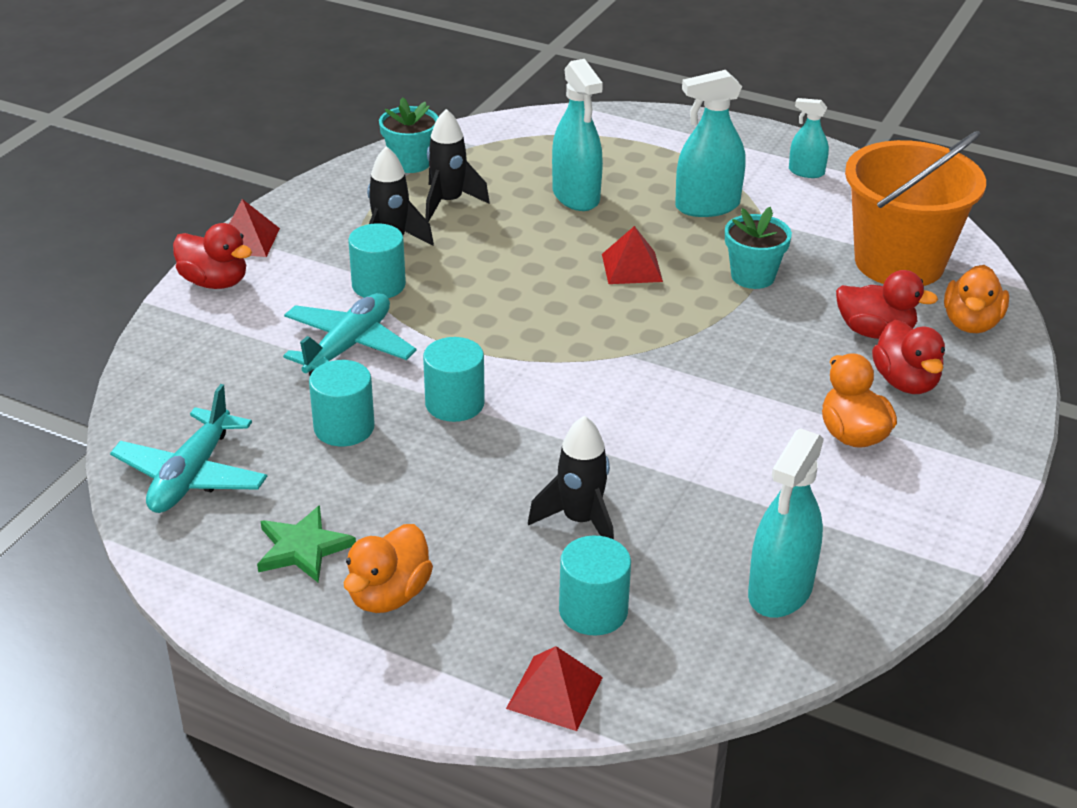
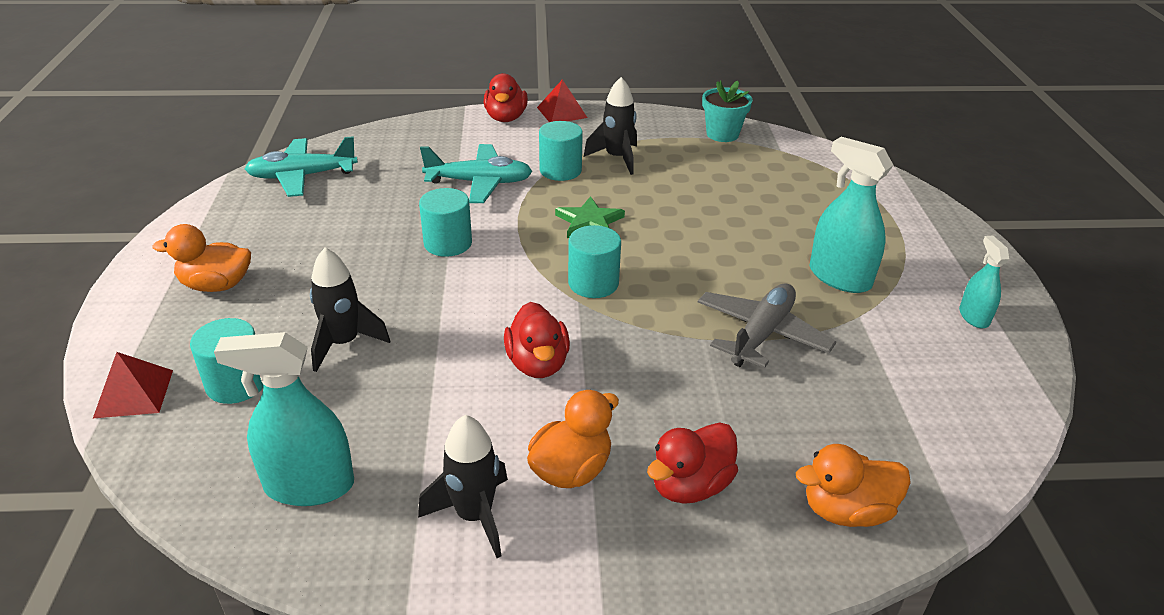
camera: 60 degrees right, 0 degrees up
green star [257,505,356,583] -> green star moved to [555,196,625,238]
turquoise cylinder [309,360,375,446] -> turquoise cylinder moved to [568,225,621,298]
black rocket [425,109,490,222] -> black rocket moved to [418,415,508,558]
turquoise spray bottle [552,59,603,211] -> none
red pyramid [602,226,663,284] -> none
turquoise flower pot [725,207,792,289] -> grey plane [698,283,836,368]
red duck [836,270,938,339] -> red duck moved to [504,302,570,378]
orange bucket [845,131,986,286] -> none

